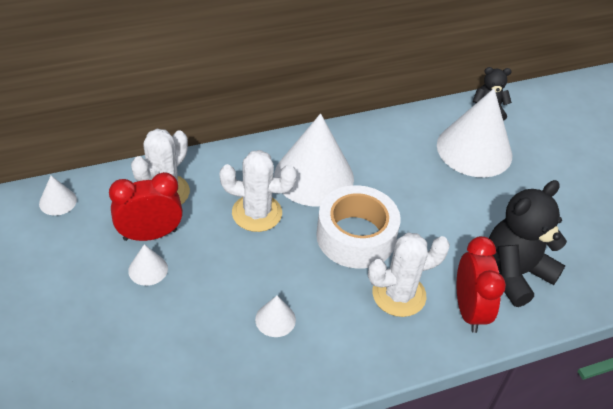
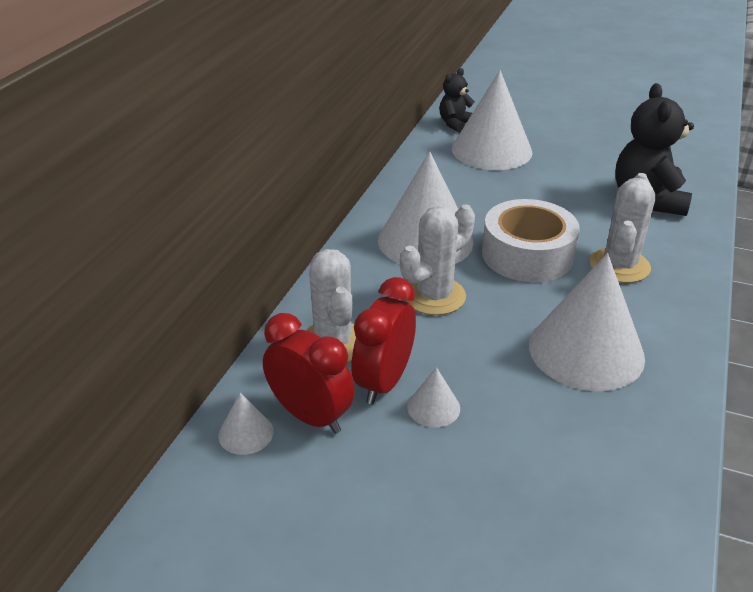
camera: 45 degrees left, 10 degrees down
white cone [255,296,296,337] -> white cone [529,253,645,391], size x2.32
red clock [457,236,506,333] -> red clock moved to [263,313,355,434]

